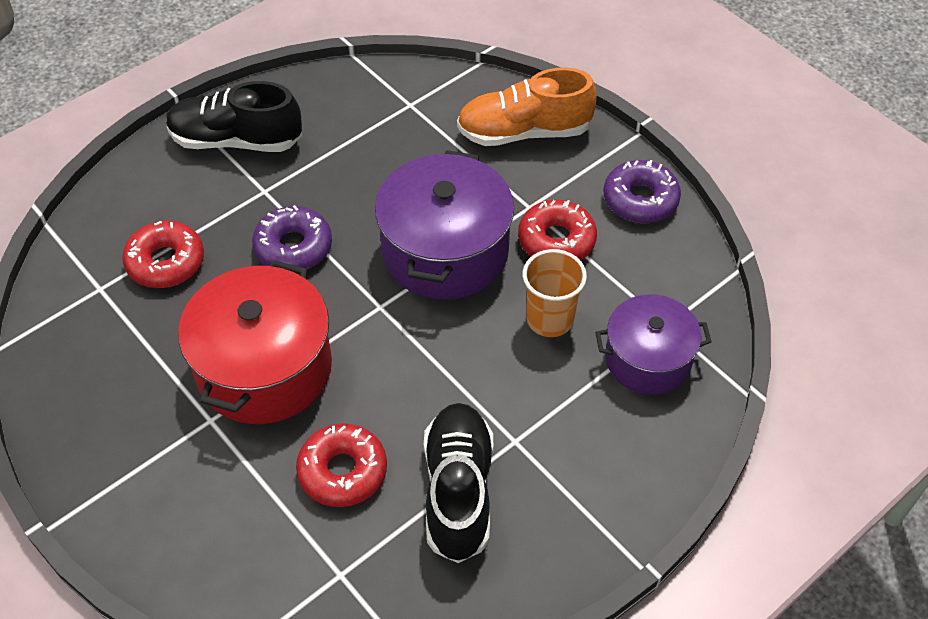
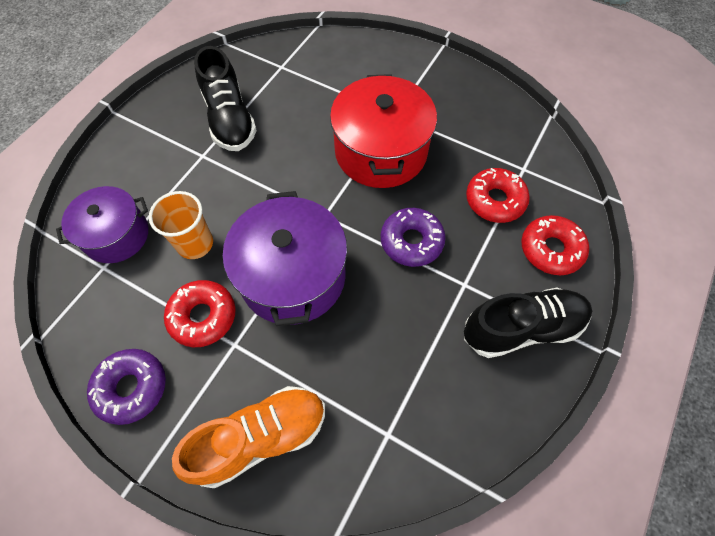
camera: 160 degrees right, 10 degrees up
red donut [296,423,387,507] -> red donut moved to [522,215,589,275]

